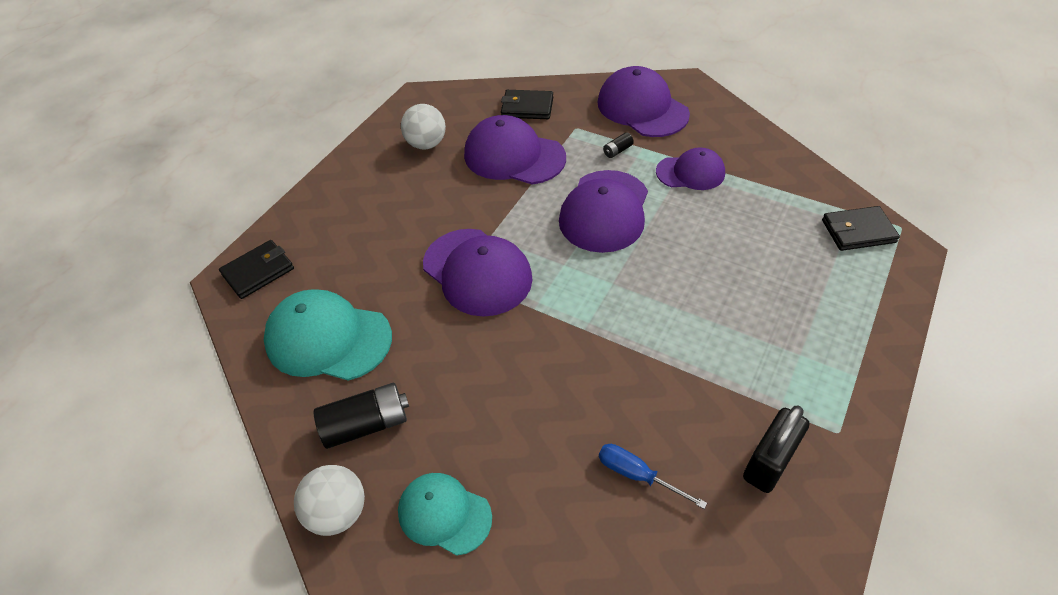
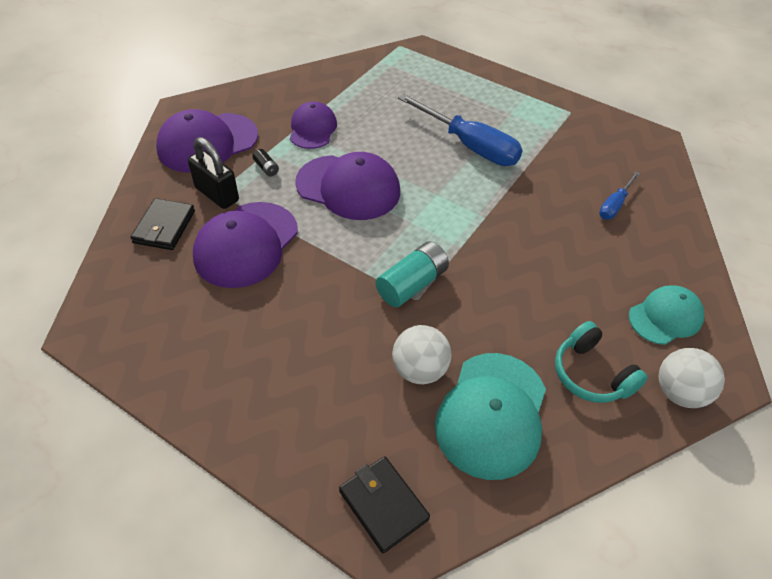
camera: 90 degrees left, 0 degrees up
black battery [314,383,409,449] -> turquoise headphones [555,321,648,403]
turquoise cap [398,473,492,556] -> turquoise cap turned 150 degrees counterclockwise [629,285,705,345]
white ball [401,104,446,150] -> white ball moved to [392,325,451,384]
purple cap [423,229,533,317] -> turquoise battery [376,241,449,307]
black padlock [743,406,809,493] -> black padlock moved to [188,137,239,209]
black wallet [822,206,900,251] -> none
none -> blue screwdriver [398,94,522,166]

